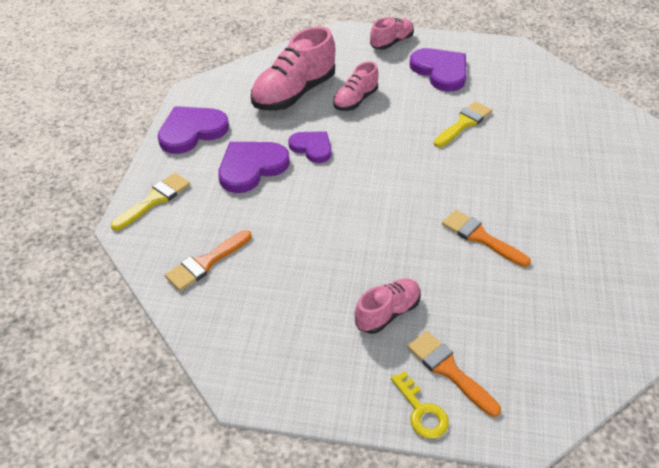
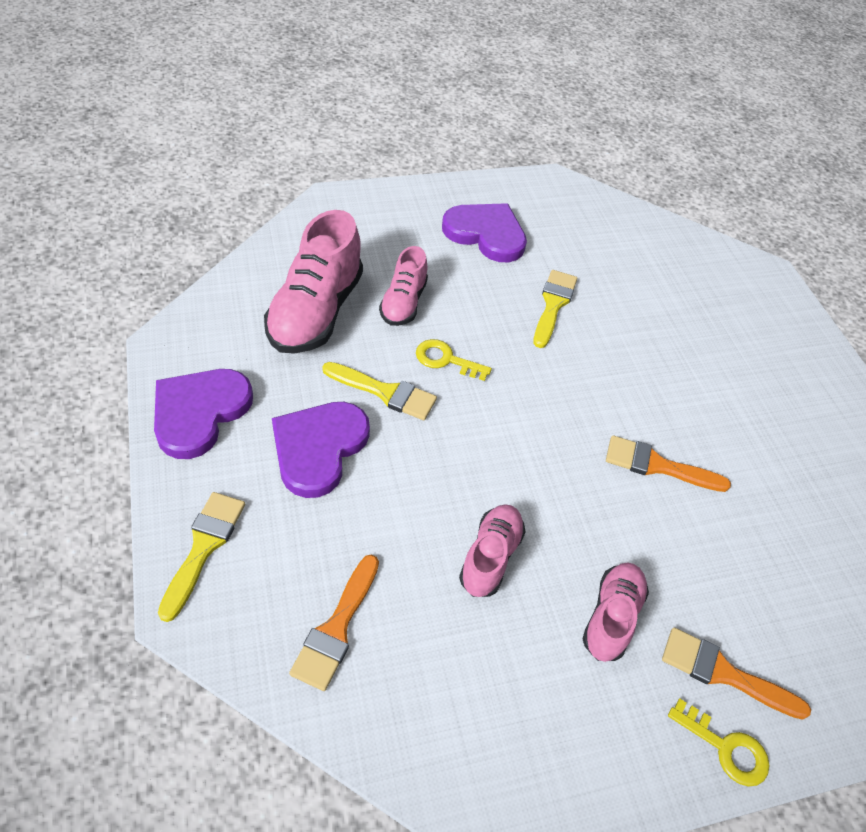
camera: 30 degrees left, 5 degrees up
purple heart [288,131,331,163] -> yellow brush [322,362,437,420]
pink shoe [370,17,414,50] -> pink shoe moved to [459,504,525,597]
none -> yellow key [416,339,492,381]

